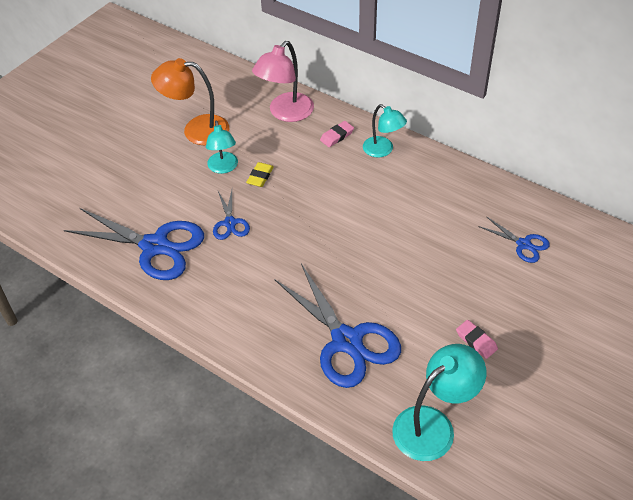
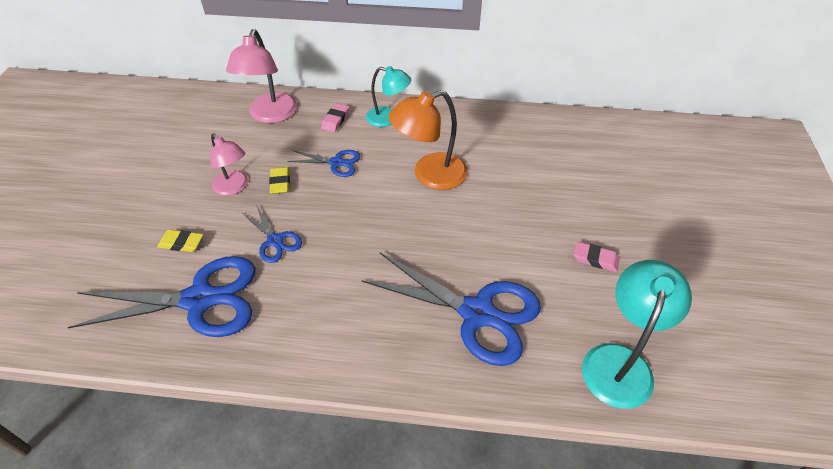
camera: 30 degrees left, 0 degrees up
orange lamp [151,58,229,145] -> orange lamp moved to [388,90,468,190]
turquoise lamp [206,121,238,174] -> pink lamp [210,133,248,196]
blue scissors [478,216,550,263] -> blue scissors moved to [287,150,360,177]
none -> yellow eraser [157,229,203,252]

